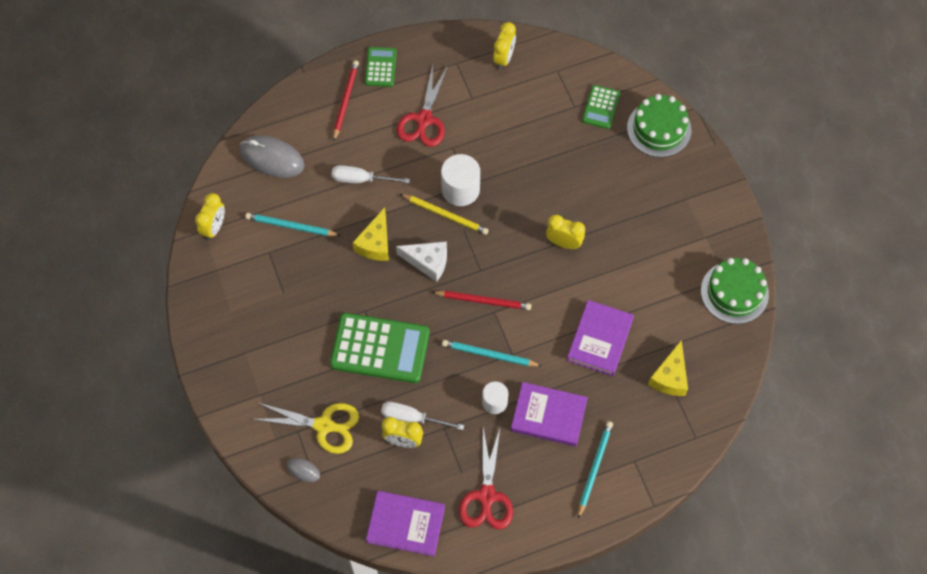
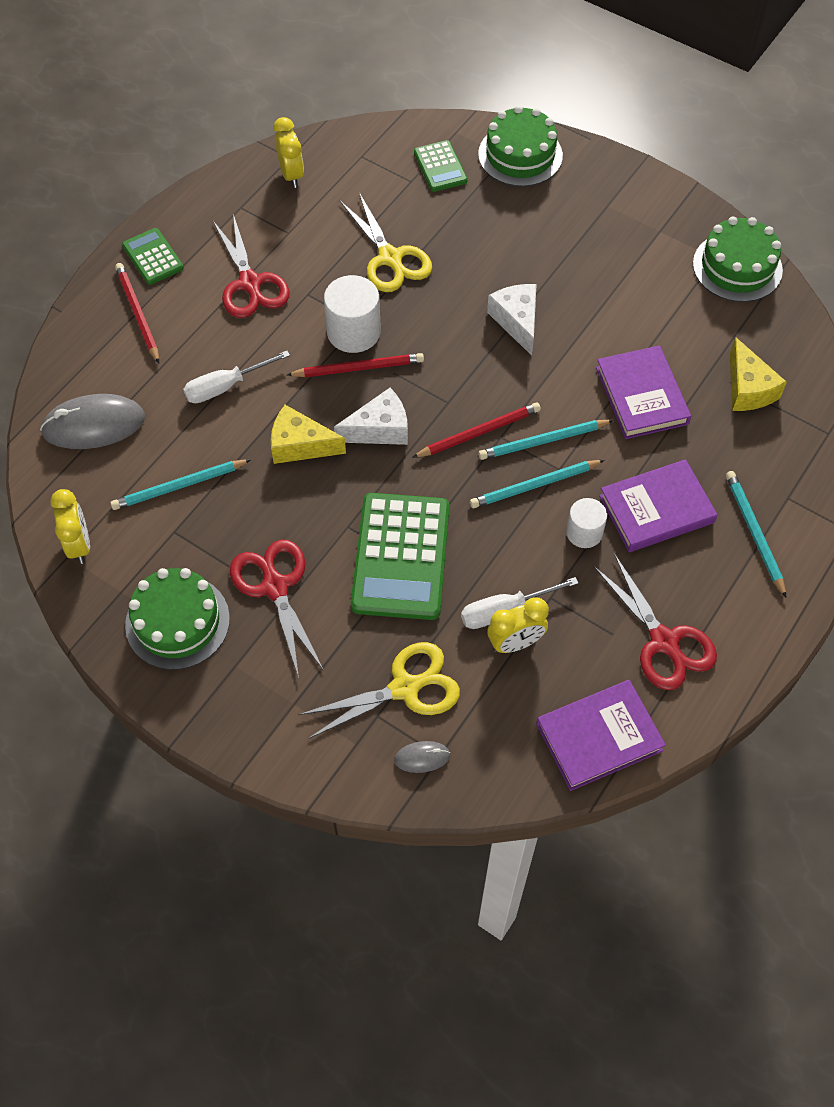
camera: 35 degrees left, 5 degrees down
green calculator [330,313,430,383] -> green calculator turned 120 degrees clockwise [351,493,450,620]
yellow cheese [352,207,389,261] -> yellow cheese turned 120 degrees clockwise [271,405,346,464]
yellow pencil [400,194,489,235] -> red pencil [287,353,424,377]
yellow clock [546,215,585,249] -> white cheese [487,284,537,356]
none -> green cake [125,568,230,670]
none -> red scissors [230,540,323,678]
none -> yellow scissors [340,193,432,292]
none -> turquoise pencil [478,420,614,460]

